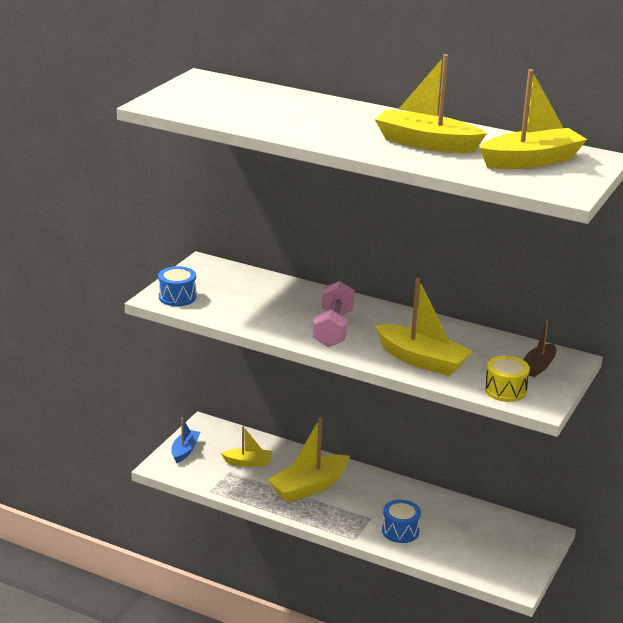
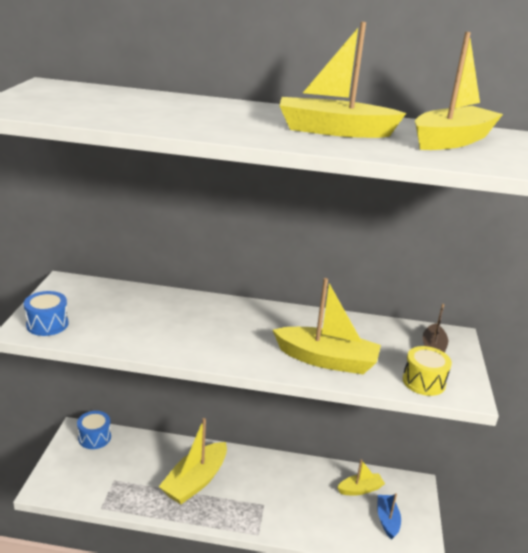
camera: 20 degrees left, 0 degrees up
blue boat [171,418,200,463] -> blue boat moved to [378,493,401,540]
yellow boat [221,426,272,467] -> yellow boat moved to [337,459,385,496]
pink dumbbell [313,281,355,347] -> none
blue drum [382,500,421,543] -> blue drum moved to [77,411,111,449]

